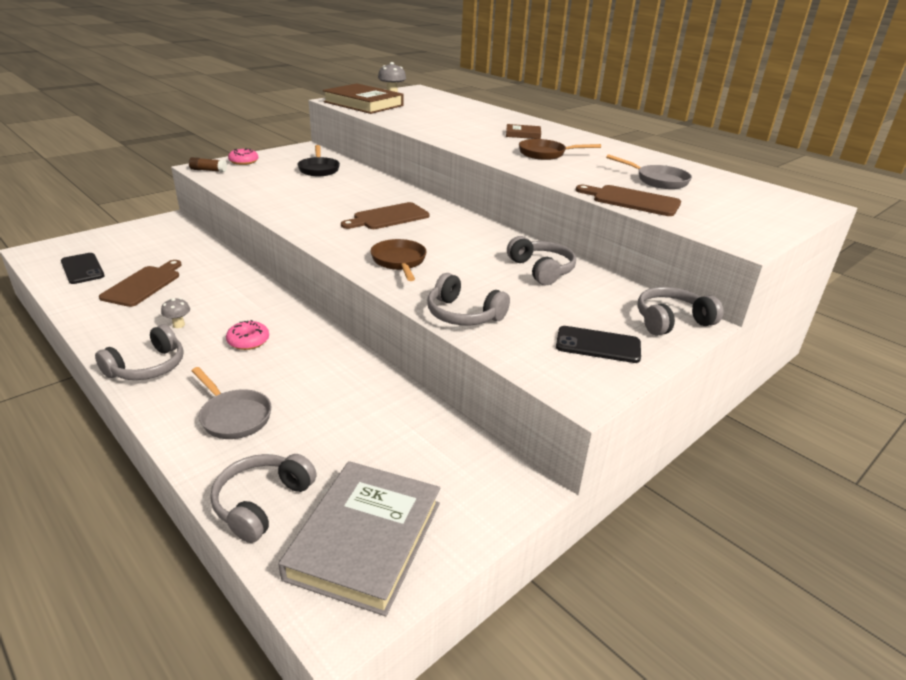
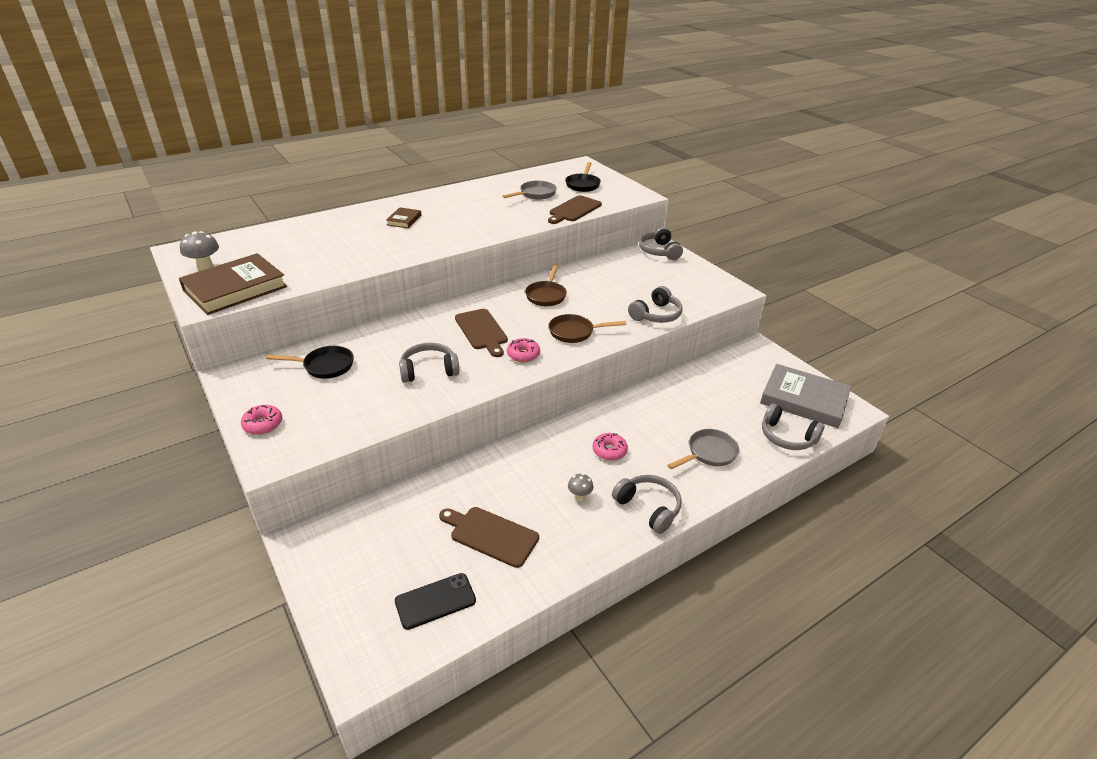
camera: 80 degrees left, 5 degrees up
brown glue stick [189,157,227,172] -> none
grey headphones [507,236,576,285] -> grey headphones moved to [399,343,459,383]
brown pan [519,139,601,160] -> brown pan moved to [525,264,567,306]
black phone [556,326,641,363] -> none
none -> pink donut [507,338,540,362]
none -> black pan [565,162,601,192]

